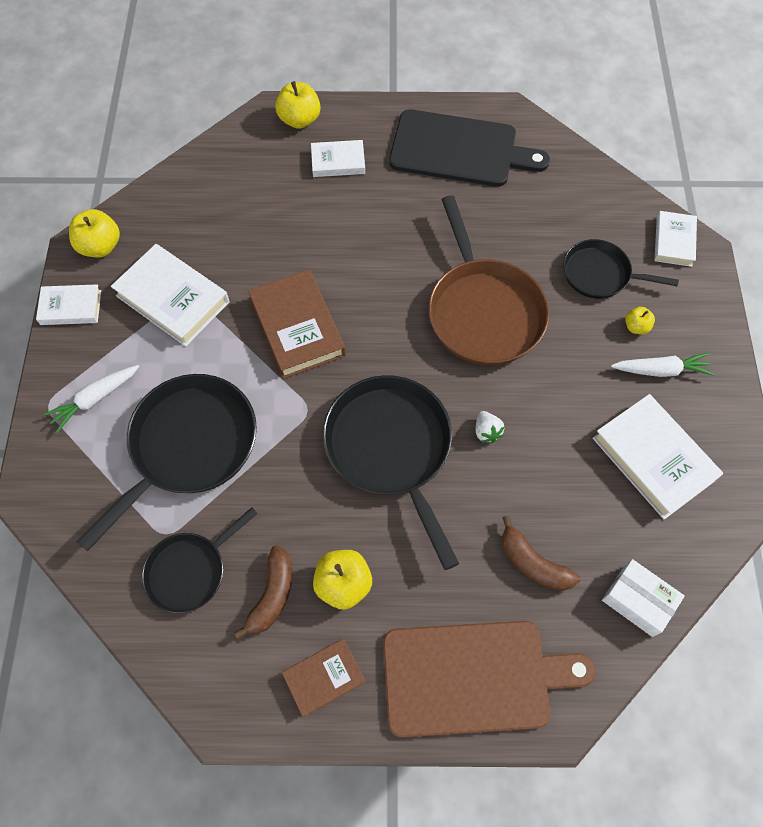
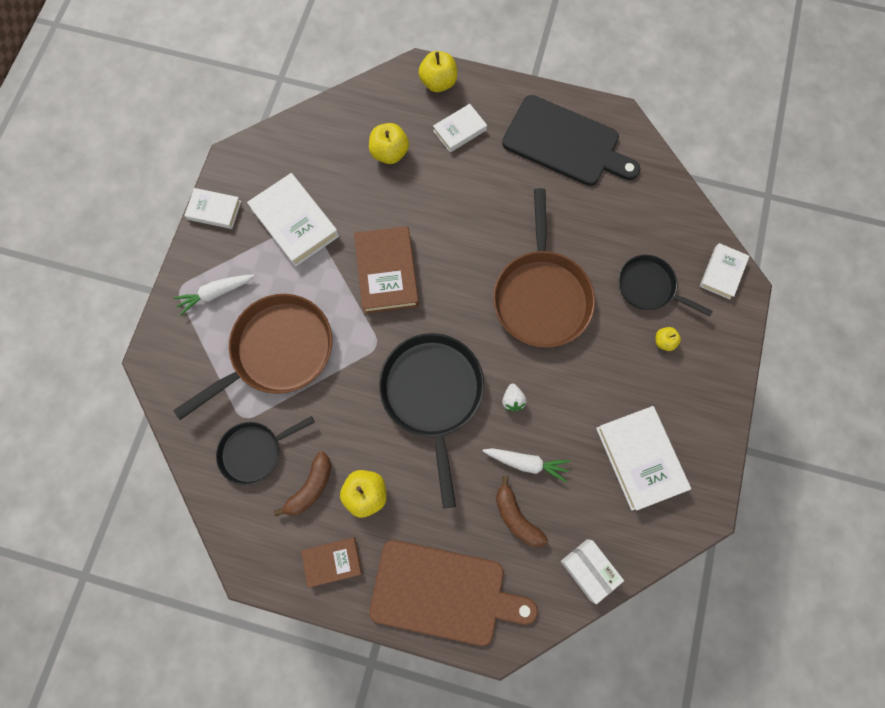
camera: 15 degrees right, 10 degrees up
yellow apple [69,209,120,257] -> yellow apple moved to [369,123,409,164]
black pan [76,374,257,551] -> brown pan [173,294,333,420]
white book [311,140,365,177] -> white book turned 45 degrees counterclockwise [433,104,487,152]
white carrot [611,353,714,377] -> white carrot moved to [483,448,570,482]

